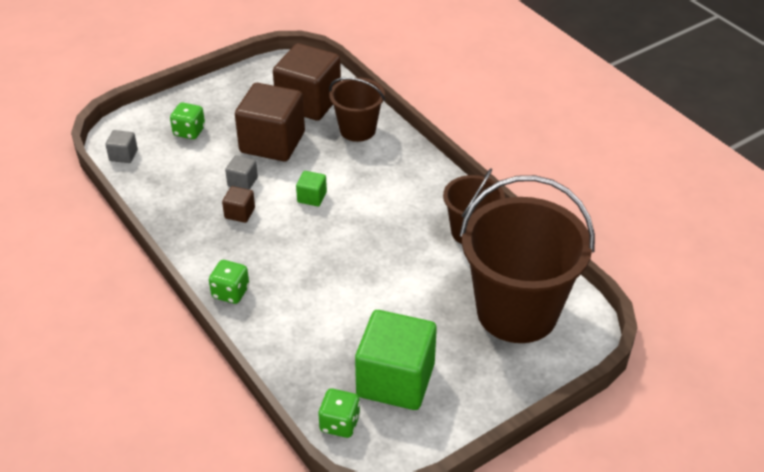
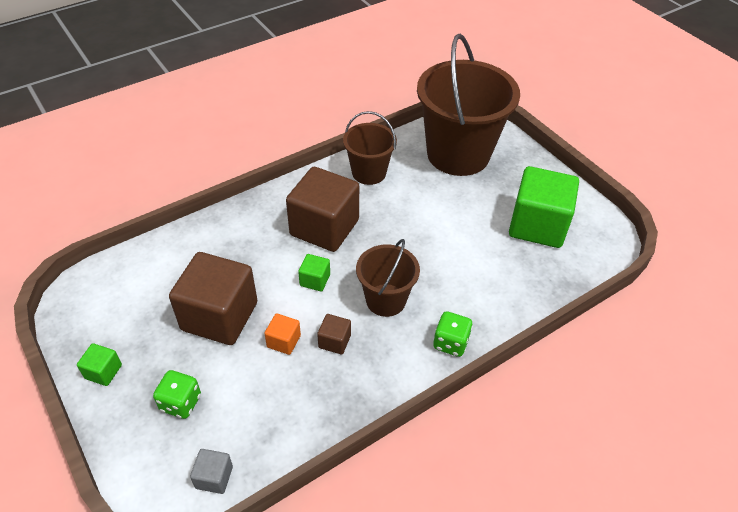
camera: 90 degrees left, 5 degrees up
grey cube [225,155,258,190] -> orange cube [264,313,301,355]
brown cube [273,43,341,121] -> brown cube moved to [286,167,359,252]
green dice [319,389,360,438] -> none
brown bucket [329,77,385,142] -> brown bucket moved to [356,239,420,317]
none -> green cube [77,343,122,386]

